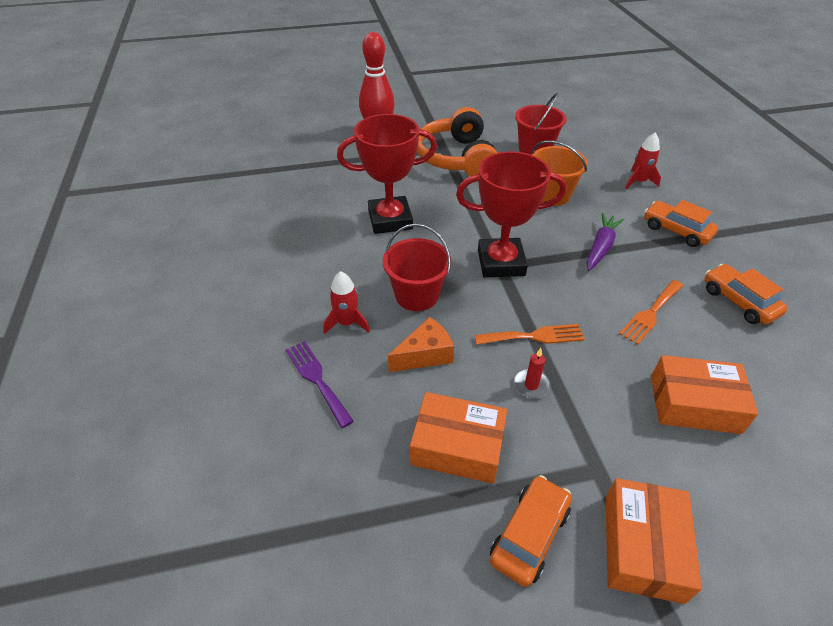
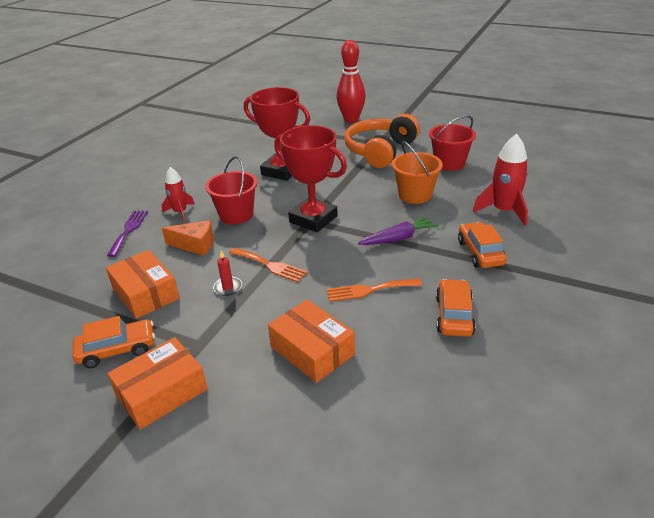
camera: 40 degrees right, 10 degrees down
red rocket [626,132,661,189] -> red rocket [473,134,528,226], size x1.57

